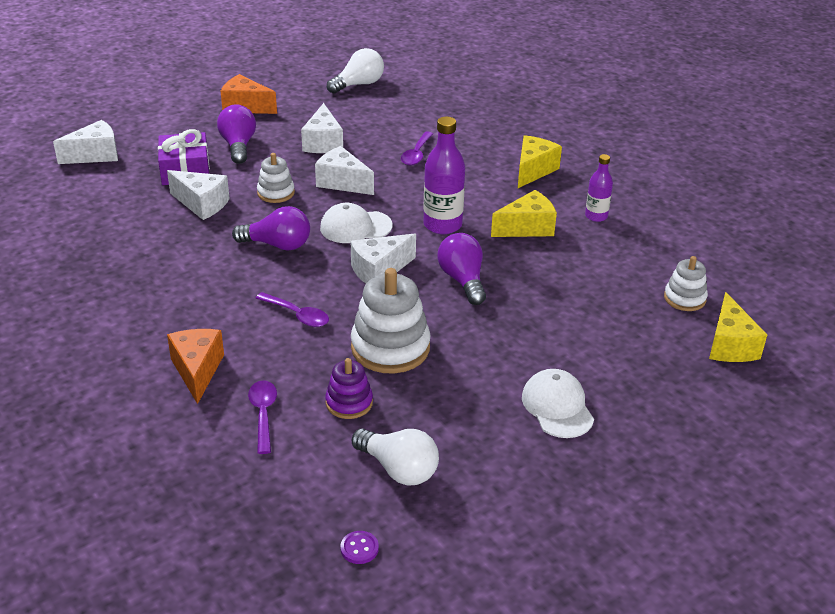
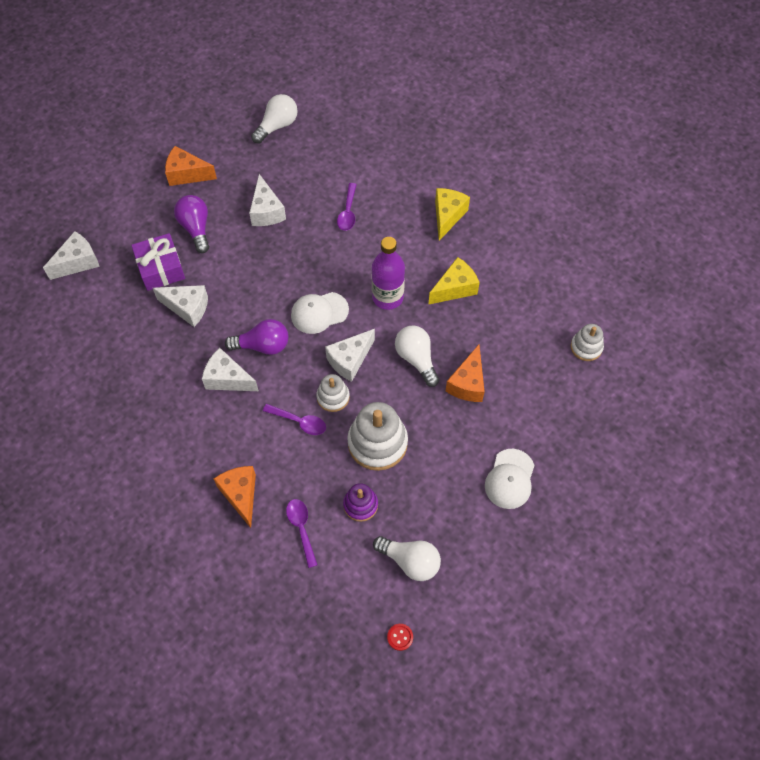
camera: 10 degrees left, 25 degrees up
white stacking toy [257,153,295,203] -> white stacking toy moved to [316,374,350,412]
white cheese [315,146,374,195] -> white cheese moved to [202,348,259,391]
purple button [340,531,379,564] -> red button [387,624,413,651]
purple light bulb [438,233,486,305] -> white light bulb [395,325,439,387]
white cap [522,369,594,438] -> white cap turned 135 degrees counterclockwise [485,449,535,509]
purple bottle [585,154,613,222] -> none
yellow cheese [709,292,767,362] -> none
none -> orange cheese [446,345,485,402]

